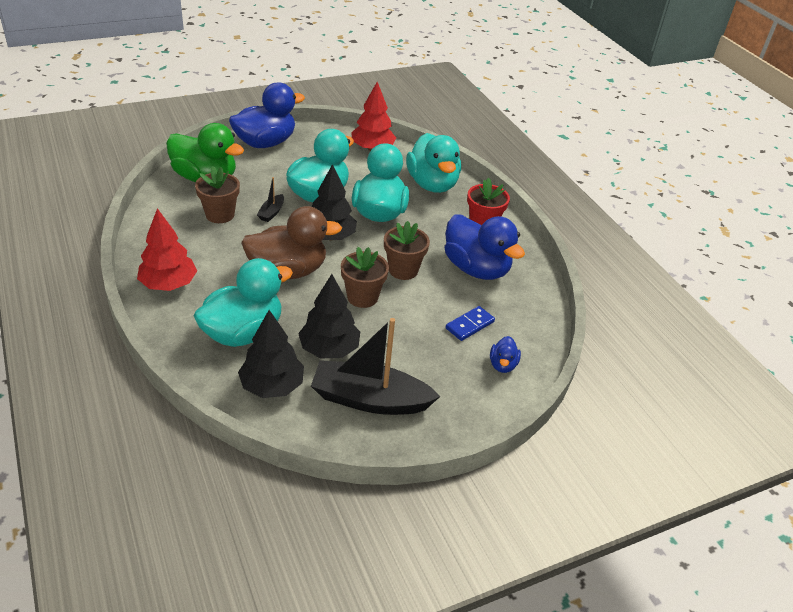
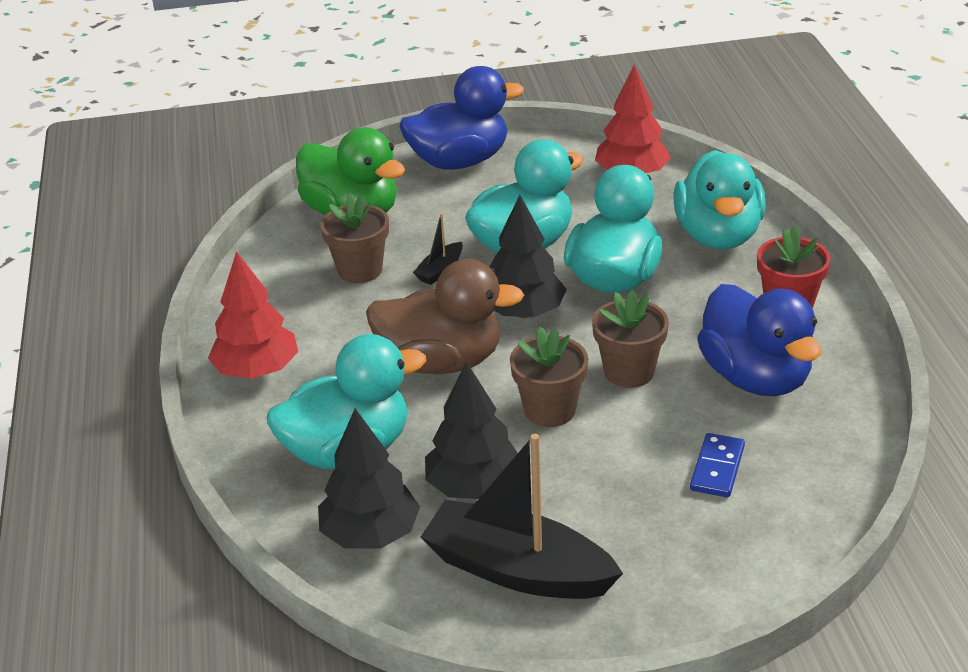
camera: 20 degrees right, 5 degrees down
blue domino [446,306,495,341] -> blue domino turned 45 degrees counterclockwise [690,433,745,497]
blue duck [490,336,521,373] -> none

